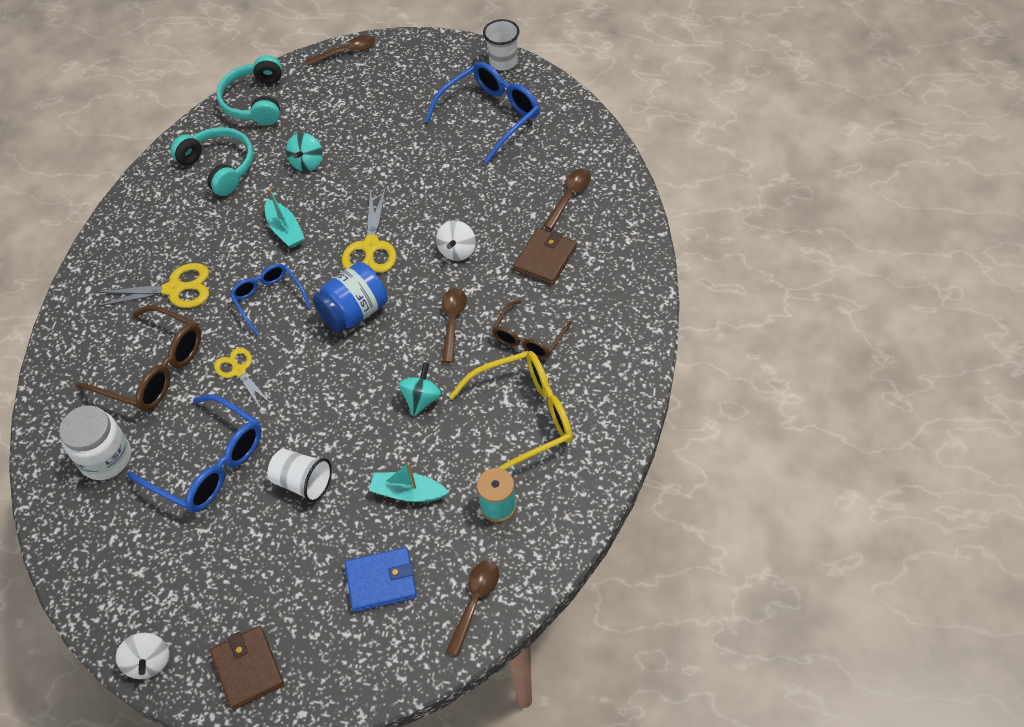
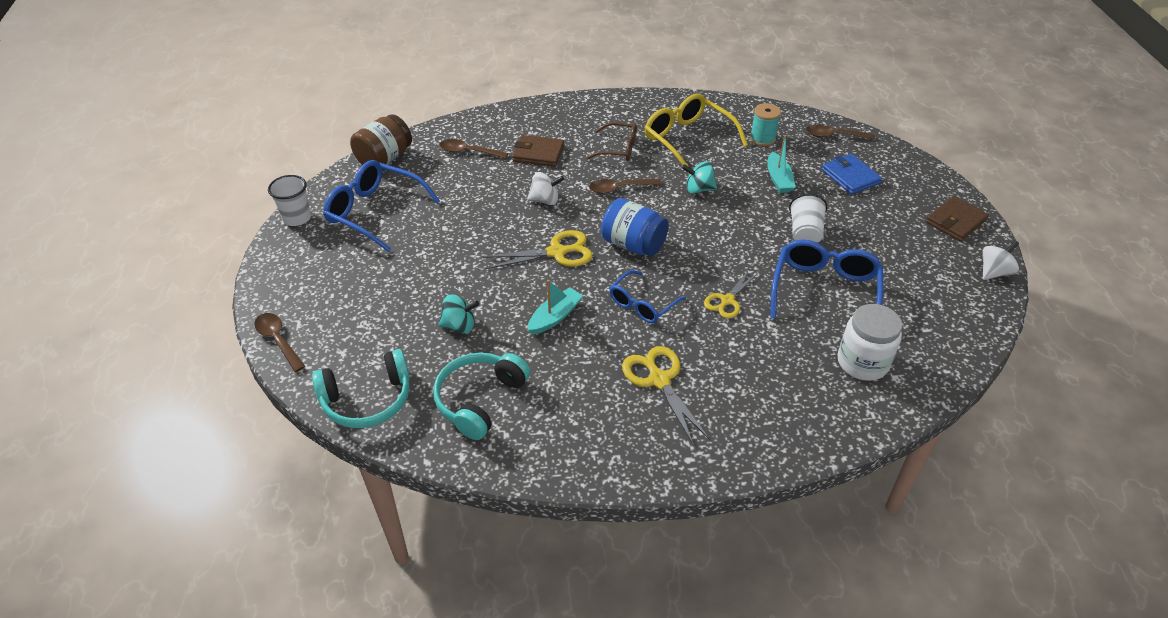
camera: 110 degrees left, 10 degrees down
brown glasses [76,305,201,411] -> none
none -> brown jar [350,114,412,165]

